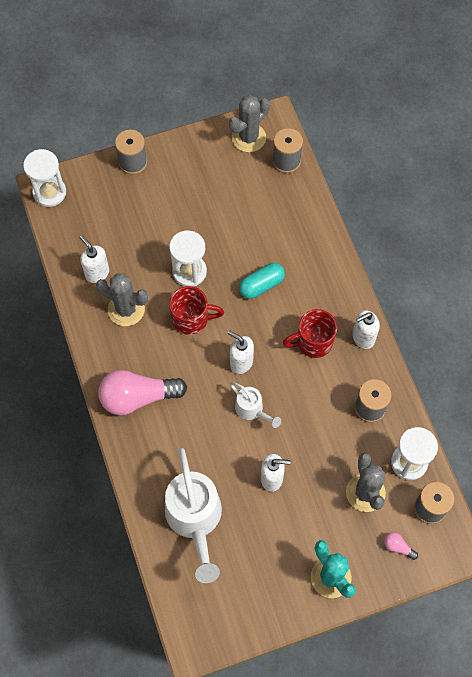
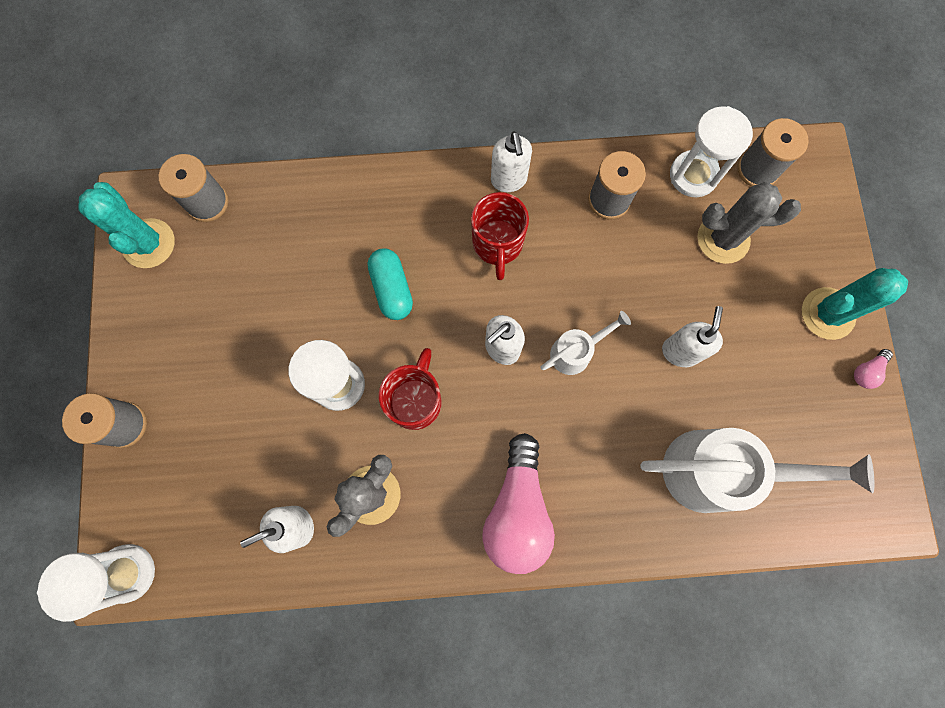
camera: 75 degrees left, 10 degrees up
grey cactus [229,95,270,152] -> turquoise cactus [78,182,175,268]
pink light bulb [384,532,418,560] -> pink light bulb moved to [854,349,893,389]

